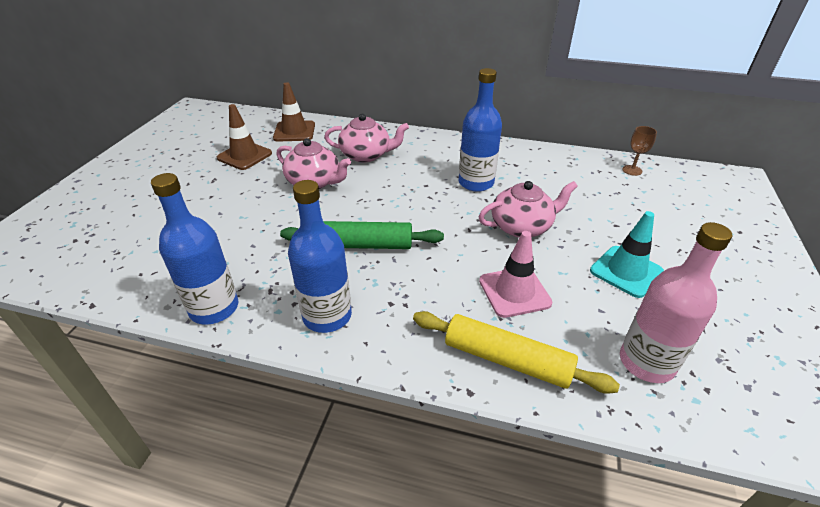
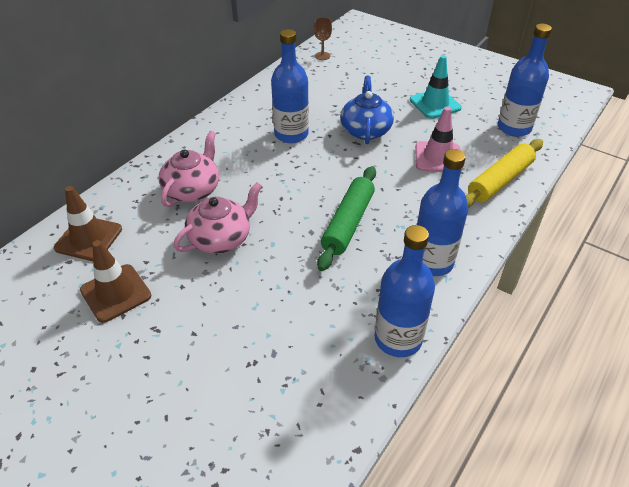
camera: 70 degrees left, 5 degrees up
pink teapot [479,181,578,238] -> blue teapot [340,76,394,144]
pink bottle [620,222,732,383] -> blue bottle [498,24,552,137]

